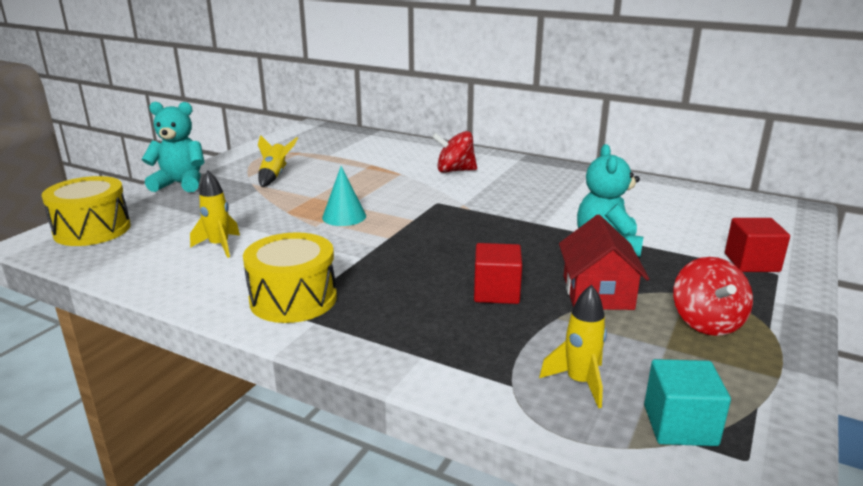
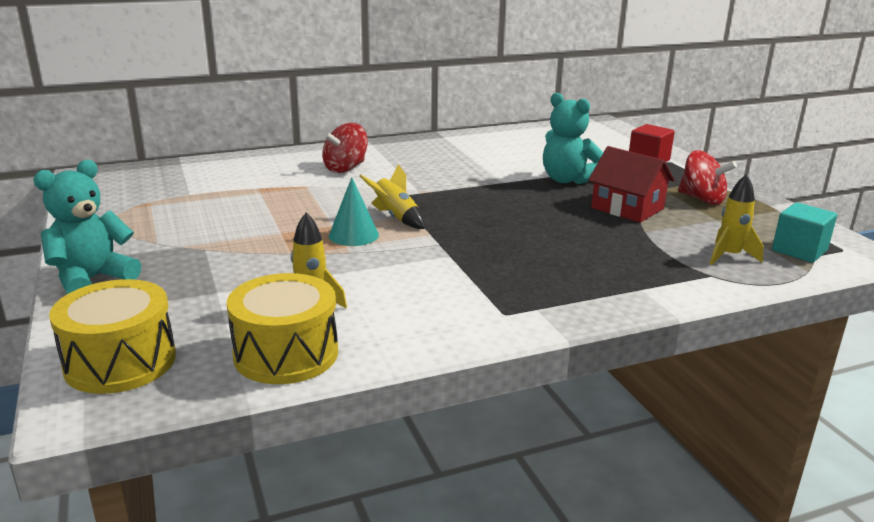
camera: 50 degrees left, 0 degrees up
yellow drum [243,232,337,323] -> yellow drum moved to [227,273,338,384]
yellow rocket [258,135,298,187] -> yellow rocket moved to [359,164,425,229]
red cube [474,243,522,304] -> none

